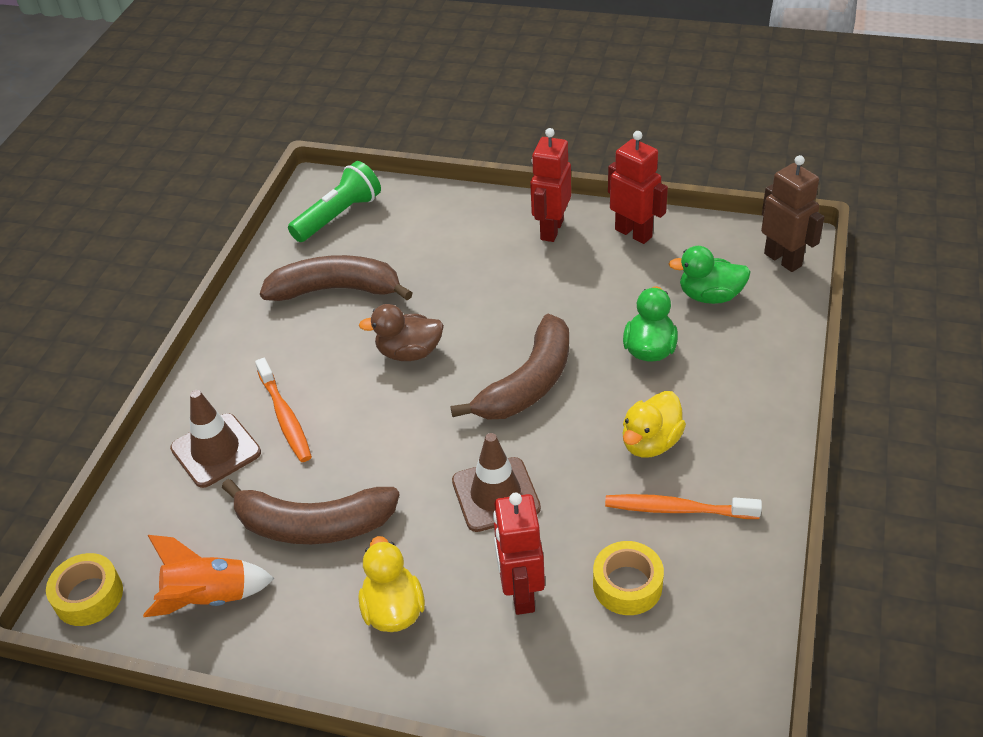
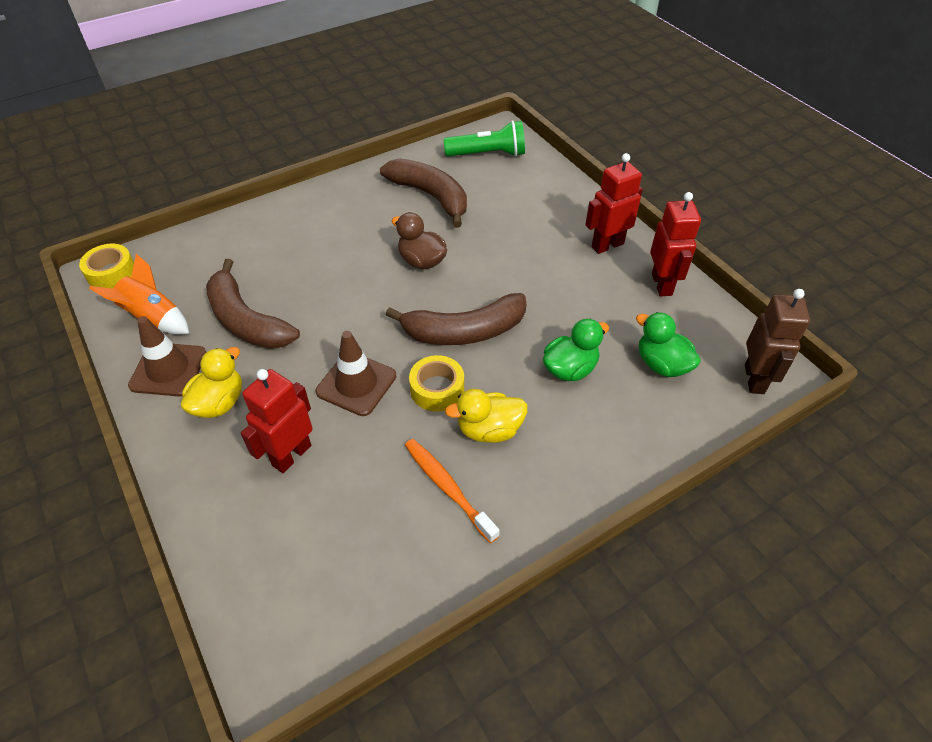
camera: 40 degrees right, 5 degrees up
brown traffic cone [170,390,261,488] -> brown traffic cone moved to [128,316,206,397]
orange toothbrush [255,358,312,462] -> none
yellow tape [593,541,664,615] -> yellow tape moved to [409,355,464,412]

